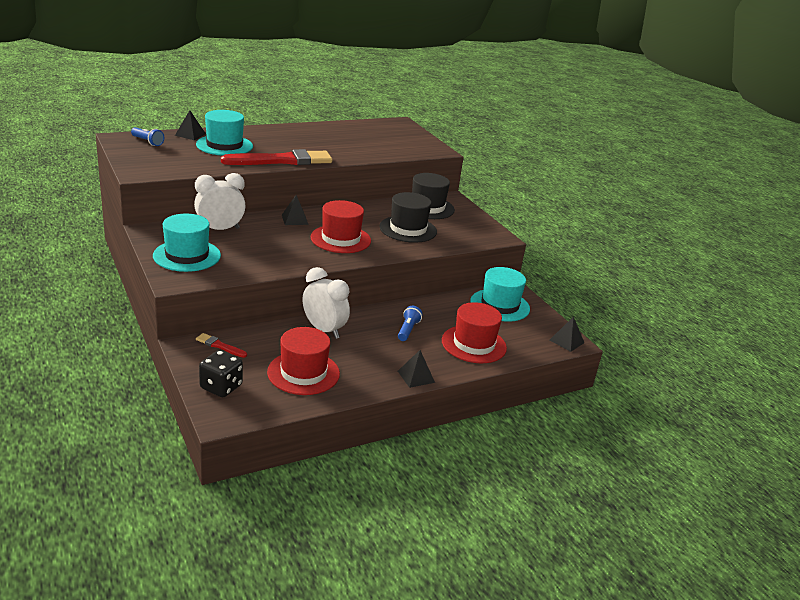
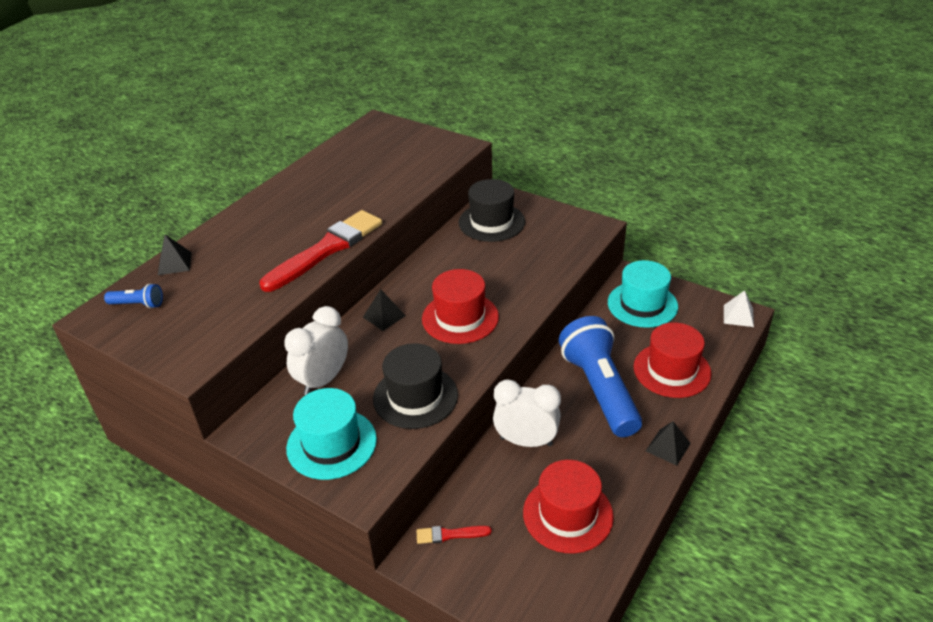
camera: 25 degrees left, 10 degrees up
turquoise hat [196,110,253,156] -> none
black dice [199,350,243,397] -> none
black hat [379,192,437,243] -> black hat moved to [373,343,458,429]
blue flashlight [398,306,423,341] -> blue flashlight [559,316,642,437], size x2.42
black pyramid [550,316,584,352] -> white pyramid [724,290,754,327]

